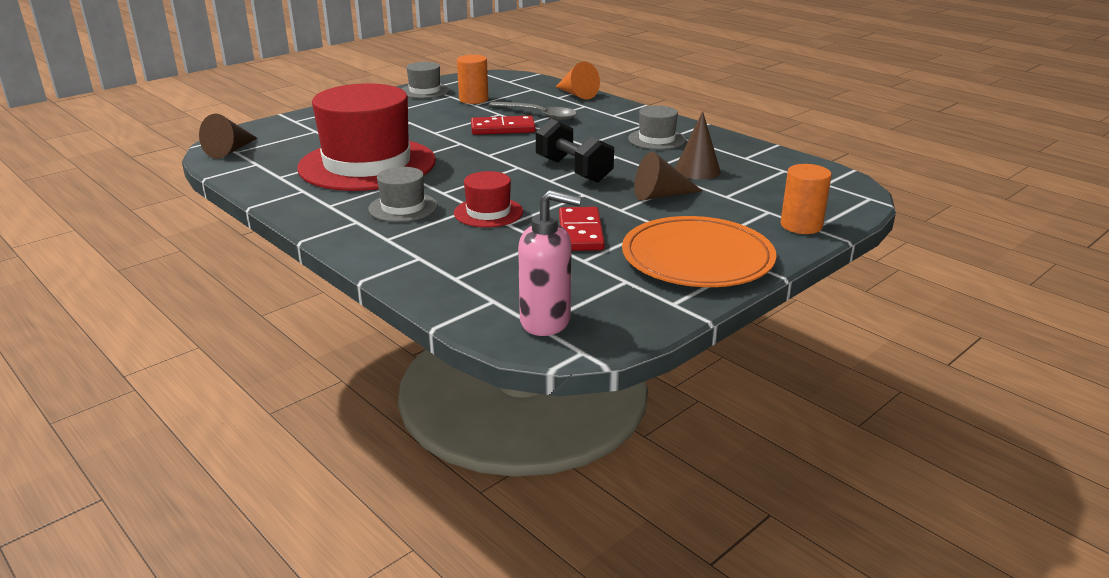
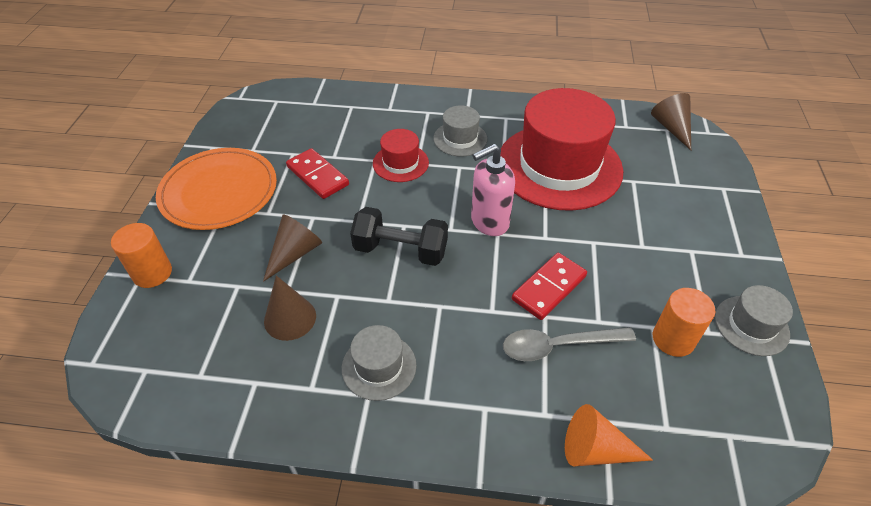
camera: 140 degrees right, 20 degrees up
pink soap dispenser [518,190,582,336] -> pink soap dispenser moved to [471,144,515,236]

